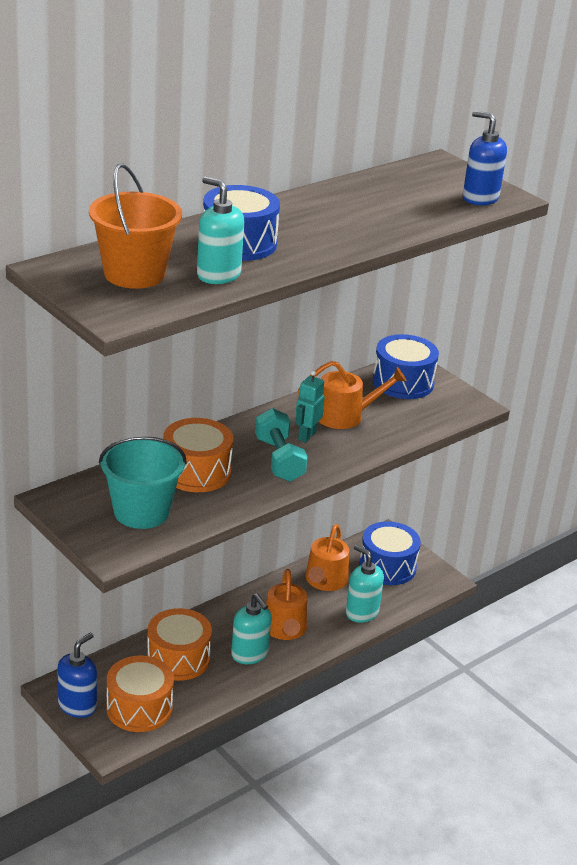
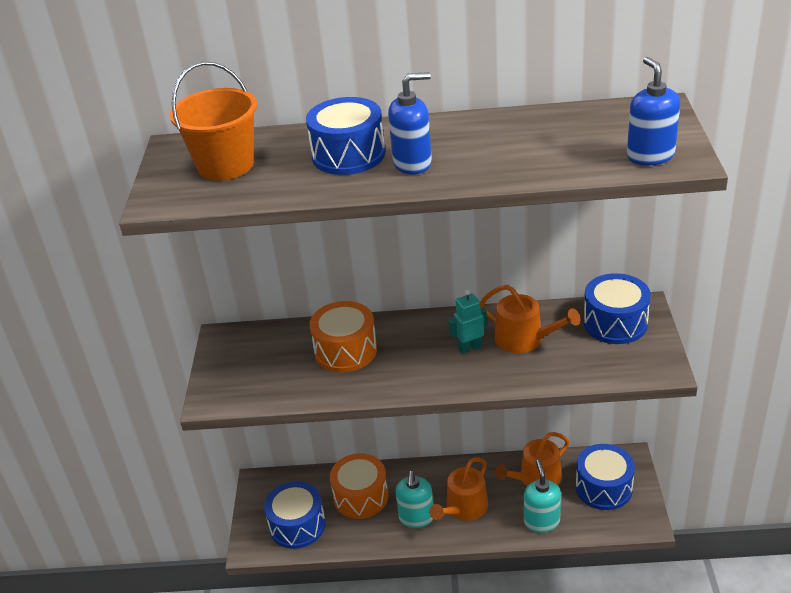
camera: 45 degrees right, 5 degrees up
blue soap dispenser [58,633,97,718] -> blue soap dispenser moved to [388,72,432,174]
turquoise bucket [99,436,187,529] -> none
orange drum [106,656,174,732] -> blue drum [264,481,326,549]
turquoise soap dispenser [197,176,244,284] -> none
turquoise dumbbell [255,408,308,482] -> none

